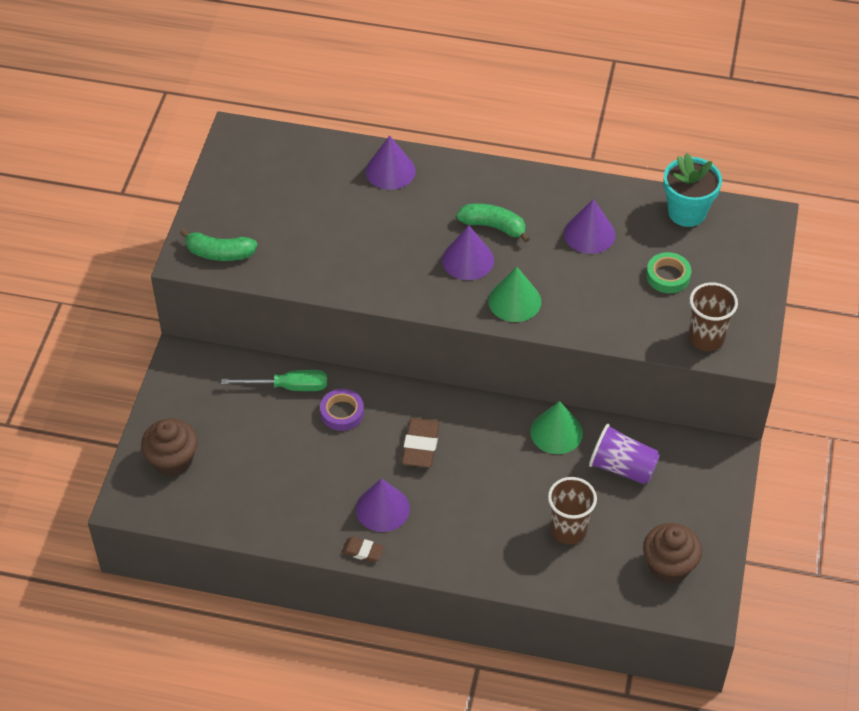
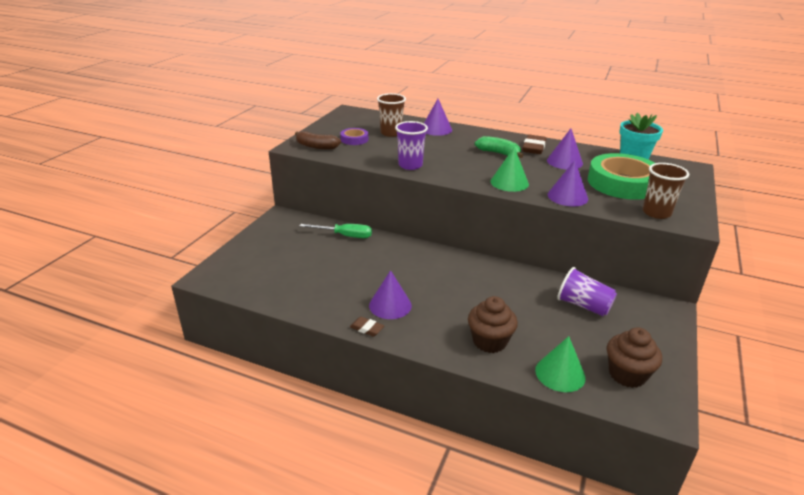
camera: 10 degrees right, 20 degrees down
brown cupcake [141,419,198,477] -> brown cupcake moved to [468,296,518,353]
green banana [180,229,257,261] -> brown banana [295,131,341,150]
purple tape [320,389,364,431] -> purple tape moved to [340,128,368,145]
brown eraser [402,418,440,468] -> brown eraser moved to [522,135,546,154]
purple cone [442,225,494,280] -> purple cone moved to [548,160,588,206]
green cone [530,401,583,454] -> green cone moved to [535,336,586,392]
brown cup [548,477,597,545] -> brown cup moved to [377,93,406,137]
green tape [646,252,691,293] -> green tape [588,153,655,200], size x2.16
none -> purple cup [395,121,428,170]

